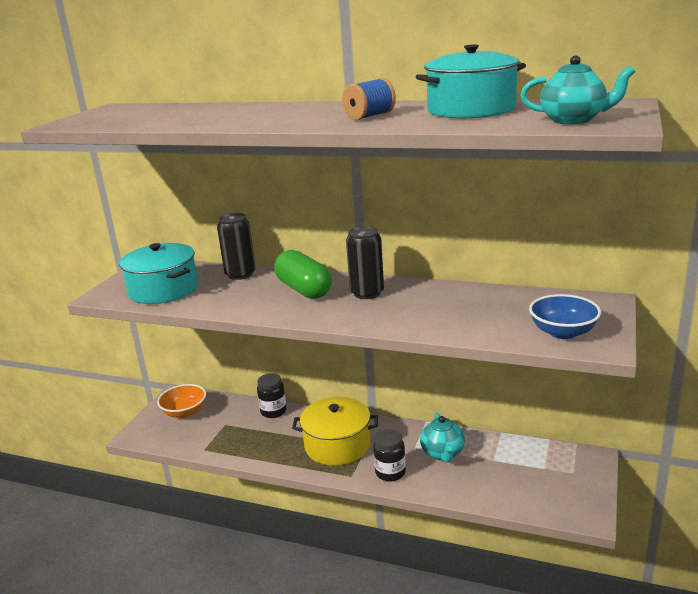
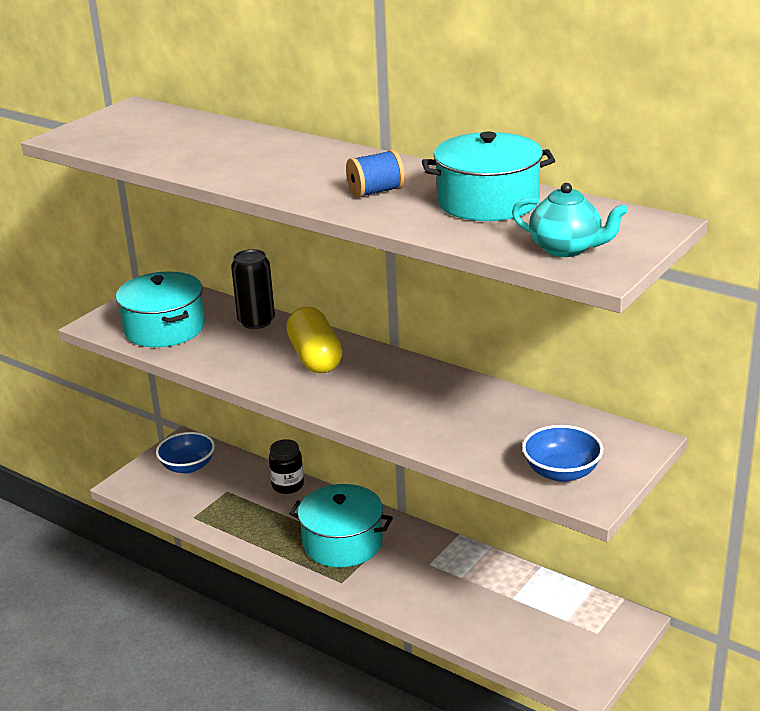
camera: 15 degrees right, 5 degrees up
orange bowl [157,384,206,418] -> blue bowl [156,432,215,474]
green capsule [274,250,332,299] -> yellow capsule [286,307,342,373]
yellow pot [292,397,378,466] -> turquoise pot [289,484,393,567]
black can [346,226,384,299] -> none
black jar [373,429,406,482] -> none
turquoise teapot [420,413,465,463] -> none

